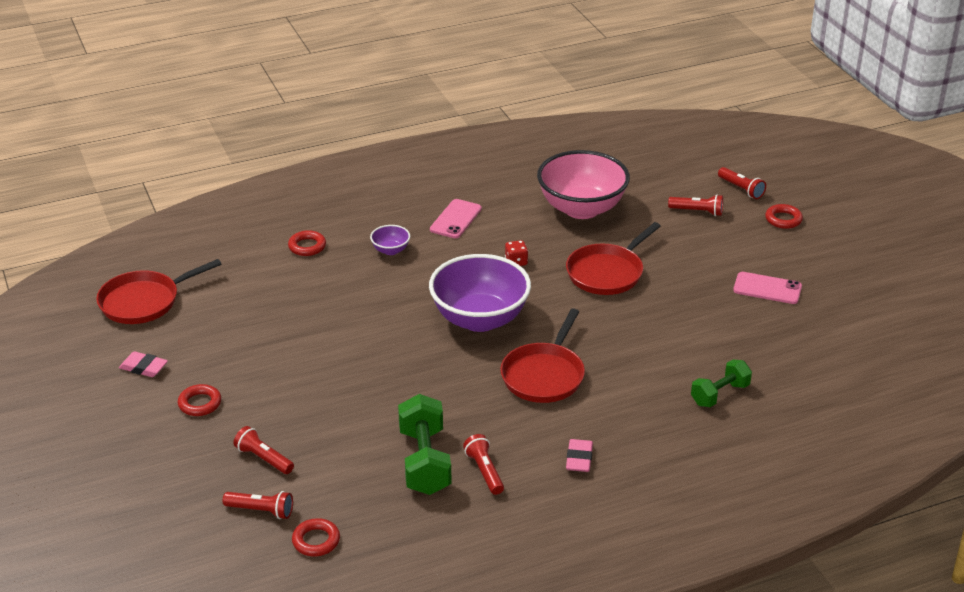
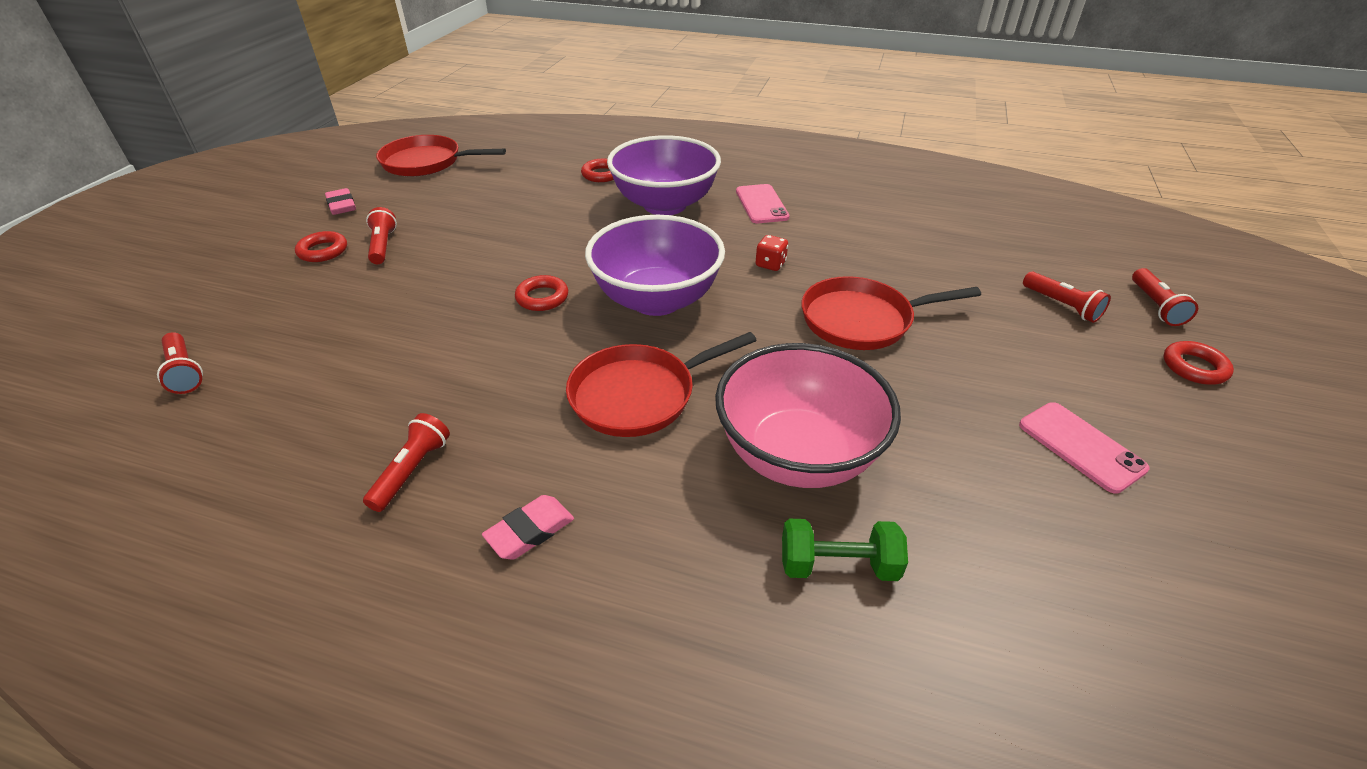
camera: 40 degrees right, 5 degrees up
red flashlight [234,426,294,474] -> red flashlight moved to [366,207,397,264]
red ring [292,518,340,556] -> red ring moved to [515,275,568,311]
purple bowl [370,225,410,255] -> purple bowl [607,135,721,215], size x2.37
green dumbbell [398,394,452,495] -> none
pink phone [430,199,482,238] -> pink phone turned 75 degrees counterclockwise [736,184,790,223]
pink bowl [537,150,630,219] -> pink bowl moved to [715,343,901,488]

